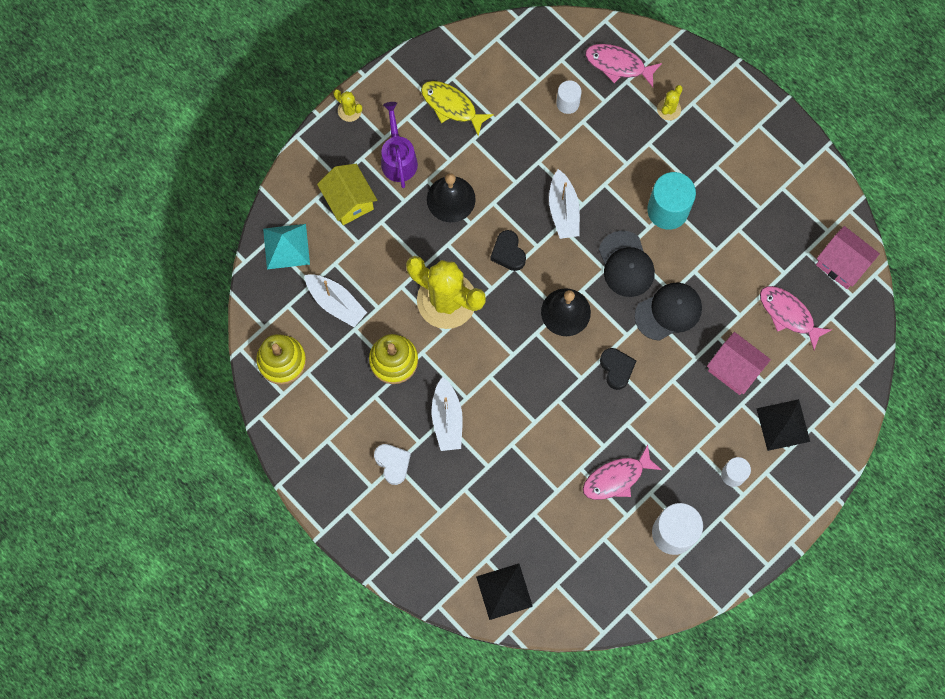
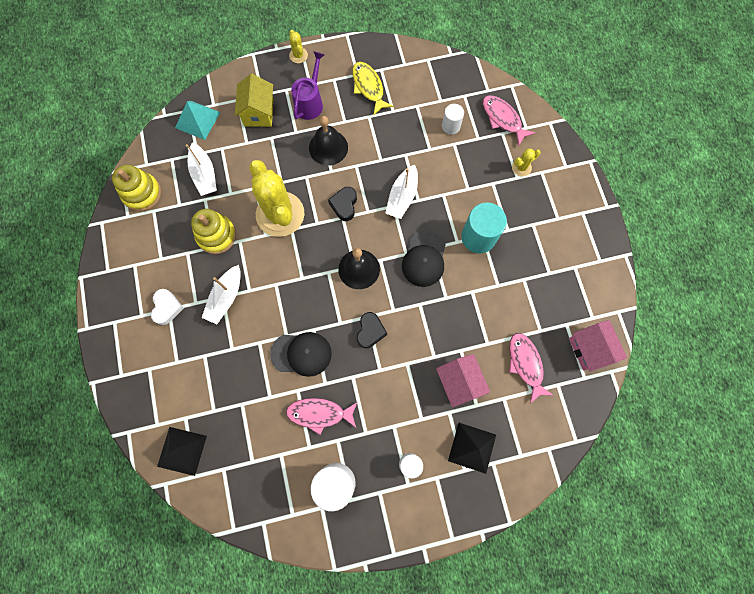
camera: 30 degrees right, 0 degrees up
black cap [635,283,702,341] -> black cap moved to [270,332,332,377]

